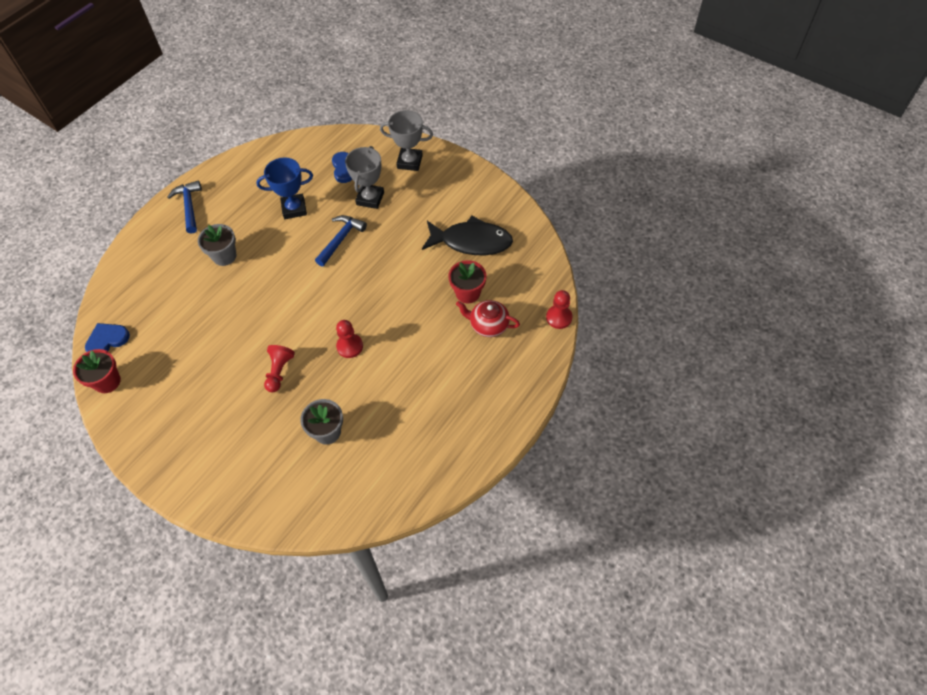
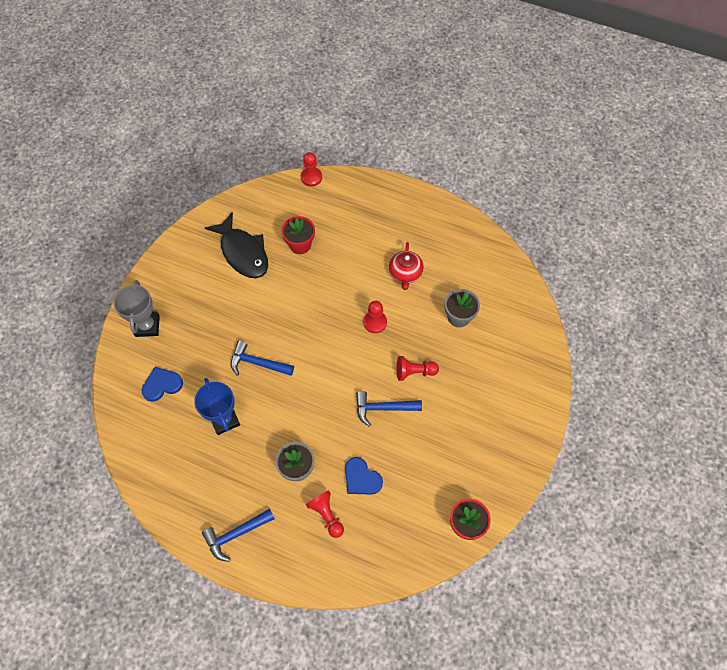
camera: 105 degrees left, 5 degrees up
blue heart [85,323,130,352] -> blue heart moved to [345,457,383,495]
grey trophy [345,146,384,209] -> none
black fish [422,216,513,255] -> black fish turned 150 degrees clockwise [205,212,268,278]
red teapot [456,300,520,337] -> red teapot moved to [389,242,424,290]
none -> red pawn [306,490,344,538]
none -> blue hammer [356,391,422,427]

